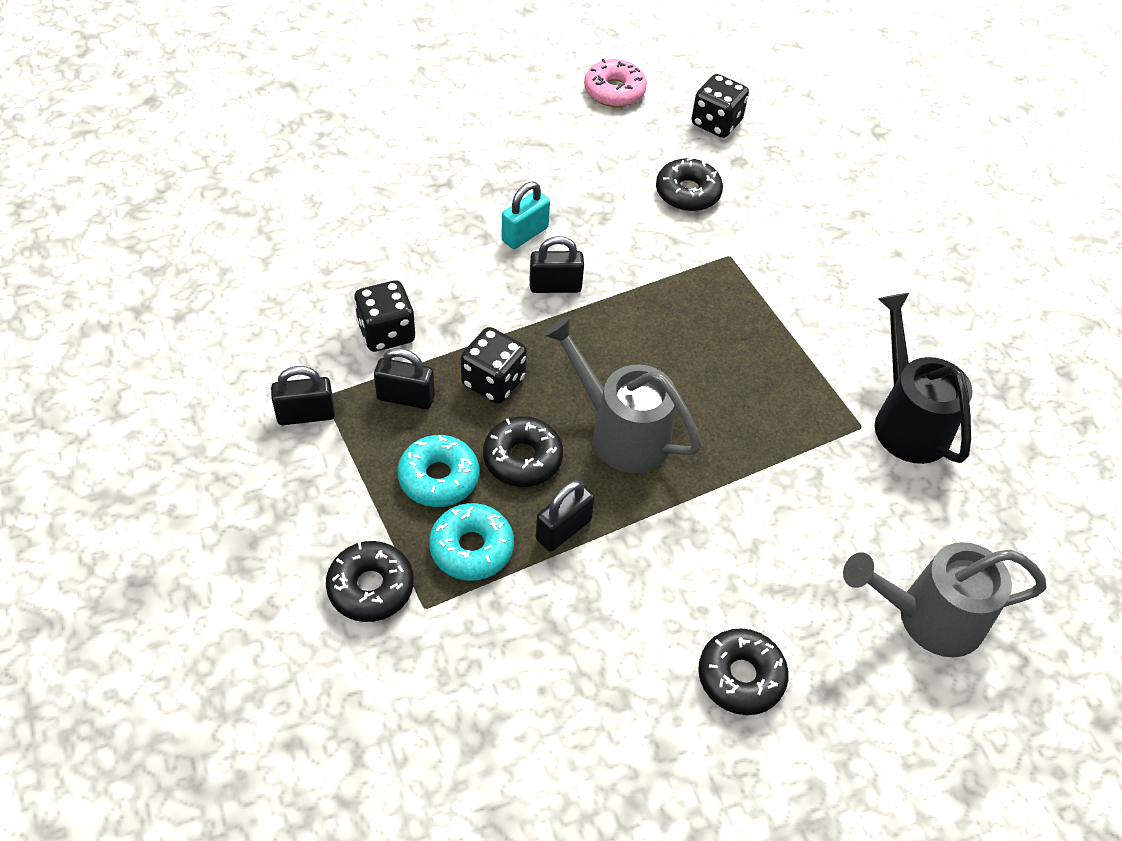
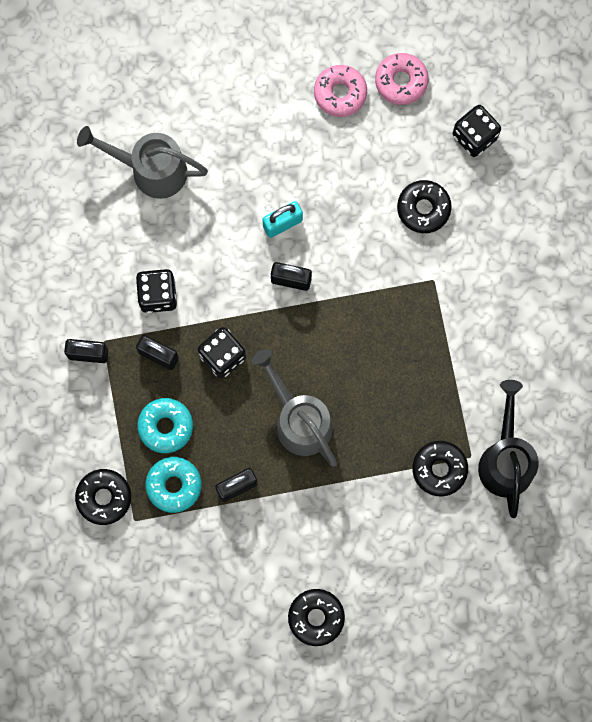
camera: 20 degrees right, 25 degrees up
black donut [483,416,563,487] -> black donut moved to [412,441,468,496]
grey watering can [843,542,1047,657] -> grey watering can moved to [77,126,208,199]
none -> pink donut [314,65,367,117]

